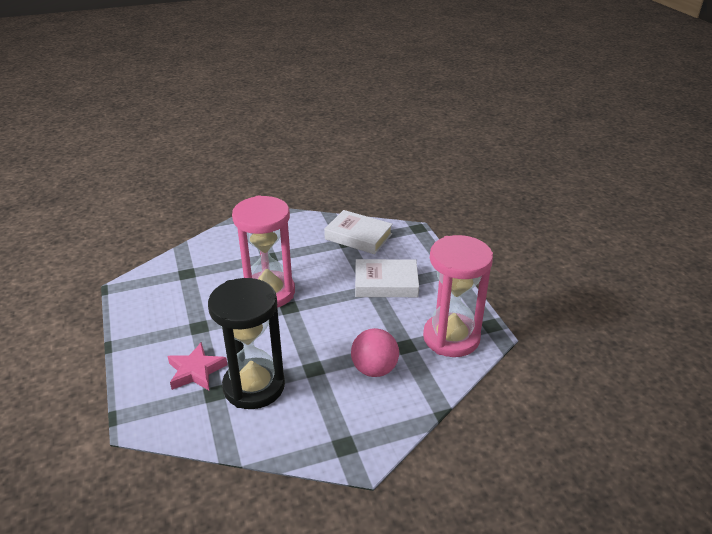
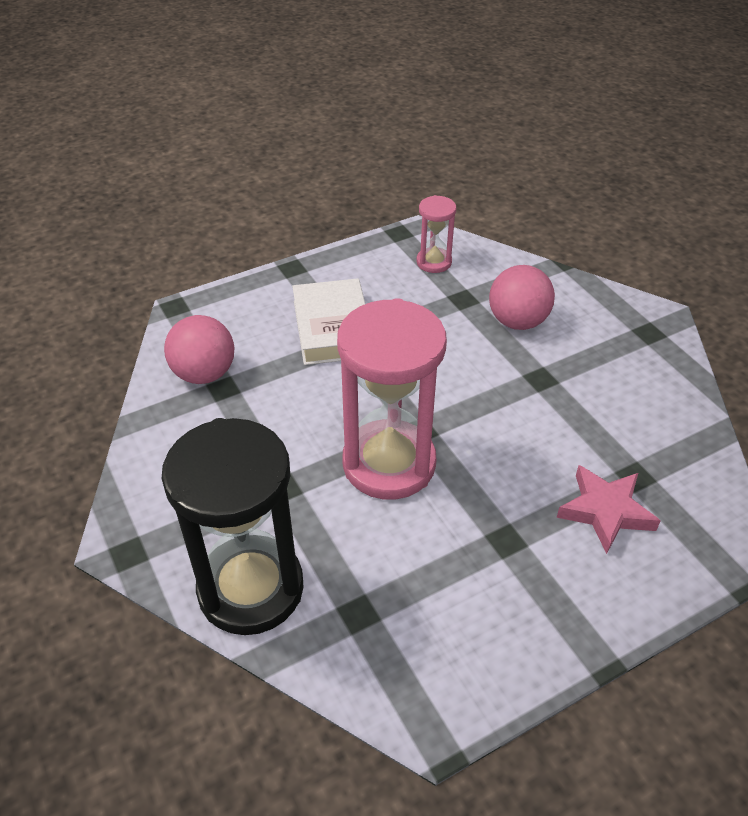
camera: 100 degrees left, 10 degrees up
black hourglass [208,278,285,409] -> black hourglass moved to [162,418,304,635]
white book [324,210,393,254] -> pink ball [164,315,235,384]
pink hourglass [423,235,493,357] -> pink hourglass [417,195,456,273], size x0.48

